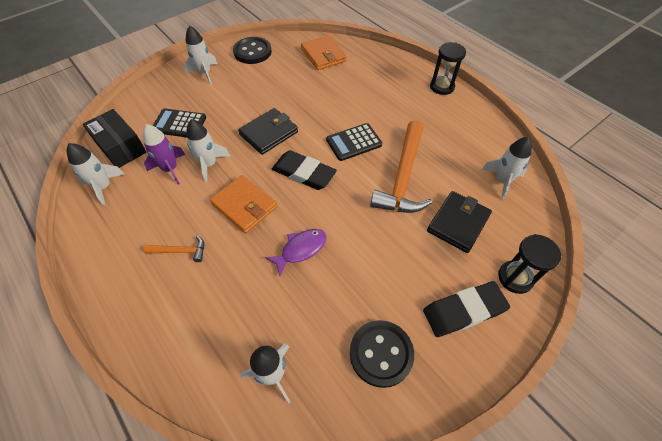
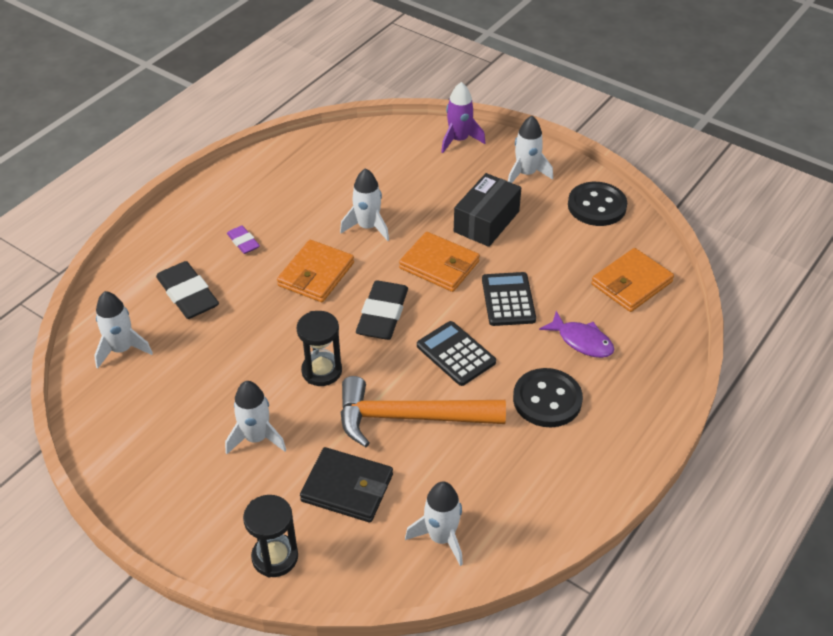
camera: 75 degrees right, 10 degrees down
white rocket [66,143,125,206] -> white rocket moved to [225,381,286,454]
black box [83,109,147,168] -> black box moved to [454,173,521,247]
purple rocket [143,124,186,185] -> purple rocket moved to [441,82,485,153]
orange hammer [144,236,204,262] -> purple eraser [227,226,260,254]
black calculator [153,108,206,137] -> black calculator moved to [482,272,536,326]
black wallet [238,108,298,155] -> orange wallet [399,232,480,292]
purple fish [265,229,326,276] -> purple fish moved to [539,311,614,358]
black button [350,320,414,388] -> black button moved to [513,368,583,427]
black eraser [423,281,510,337] -> black eraser moved to [156,261,219,319]
black hourglass [430,42,466,95] -> black hourglass moved to [296,311,342,386]

